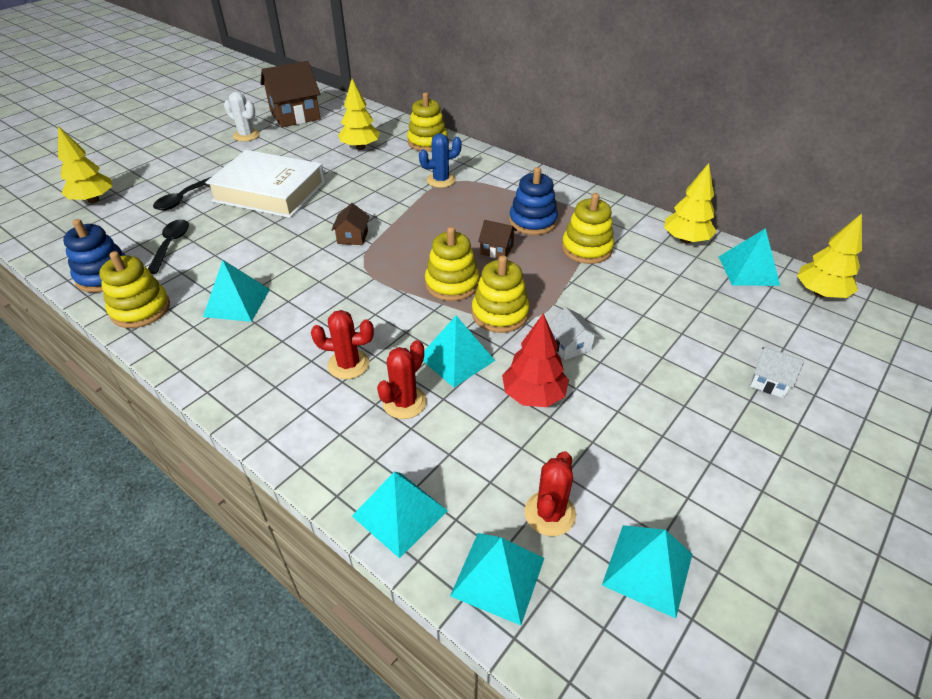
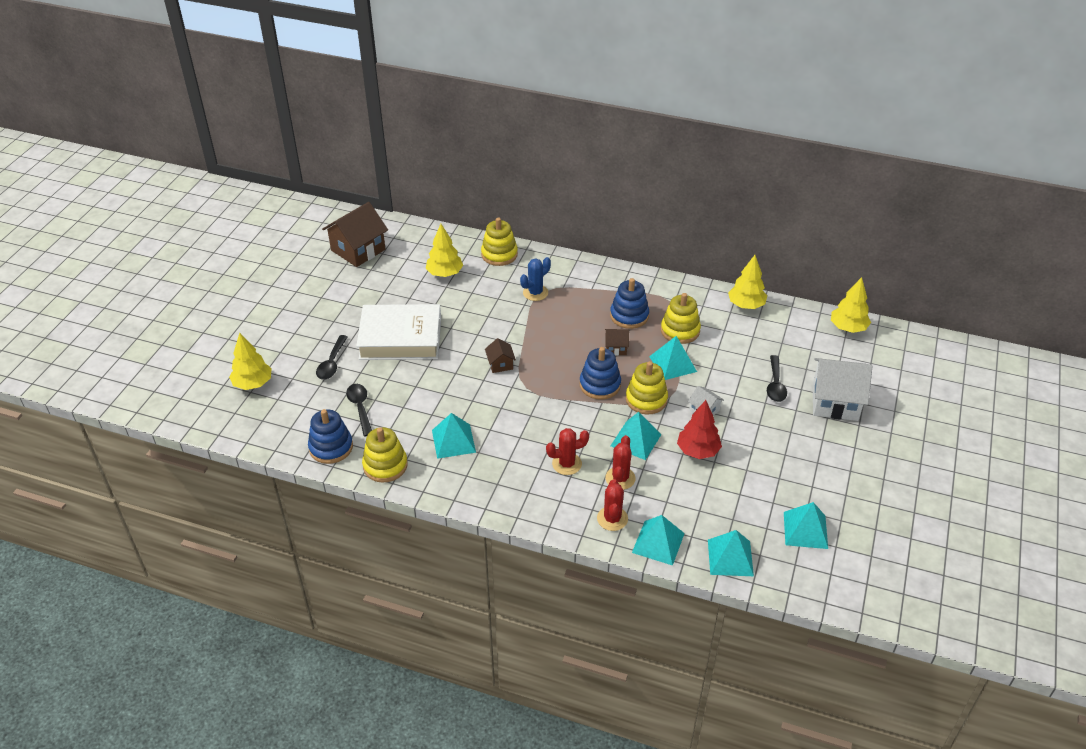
camera: 20 degrees left, 0 degrees up
white cactus [224,91,260,142] -> none
yellow stacking toy [425,227,479,301] -> blue stacking toy [580,347,621,400]
red cactus [525,451,576,536] -> red cactus moved to [597,479,628,531]
turquoise pyramid [719,228,780,286] -> turquoise pyramid moved to [649,336,697,380]
white house [750,347,804,398] -> white house [813,358,872,421], size x2.09
none -> black spoon [767,355,787,402]

